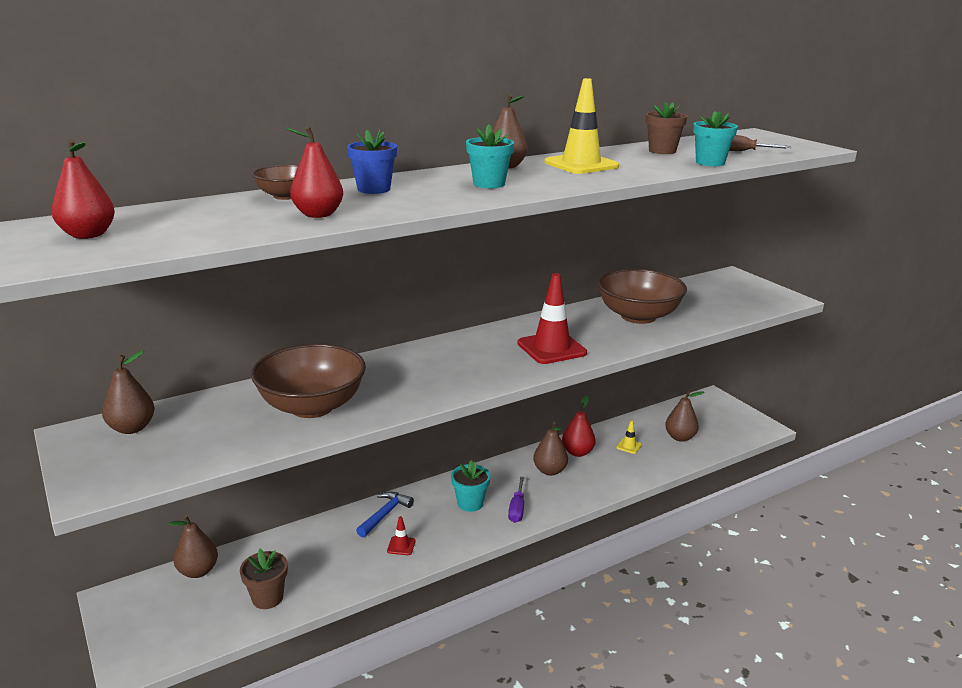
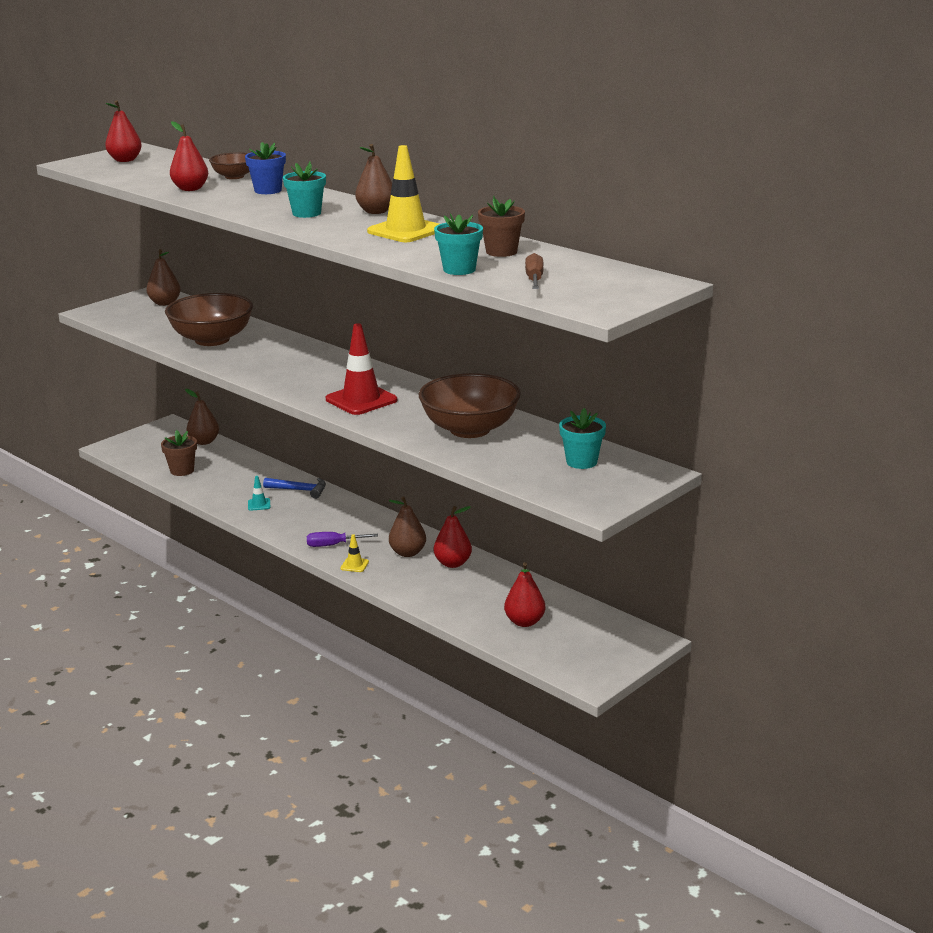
camera: 75 degrees right, 0 degrees up
red traffic cone [387,516,416,555] -> turquoise traffic cone [248,476,271,511]
turquoise flower pot [451,460,491,512] -> turquoise flower pot moved to [559,408,606,469]
yellow traffic cone [616,420,642,454] -> yellow traffic cone moved to [341,534,369,572]
brown pear [665,390,704,442] -> red pear [504,562,545,627]

